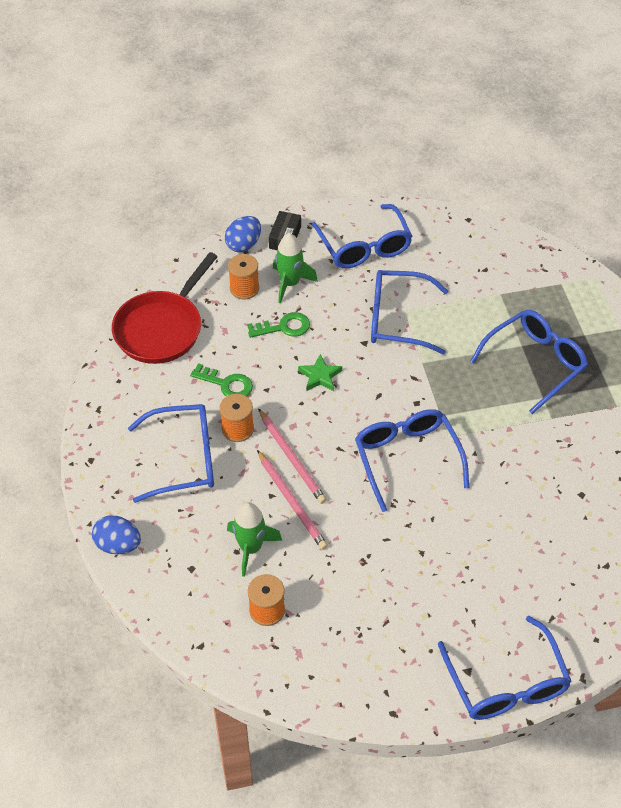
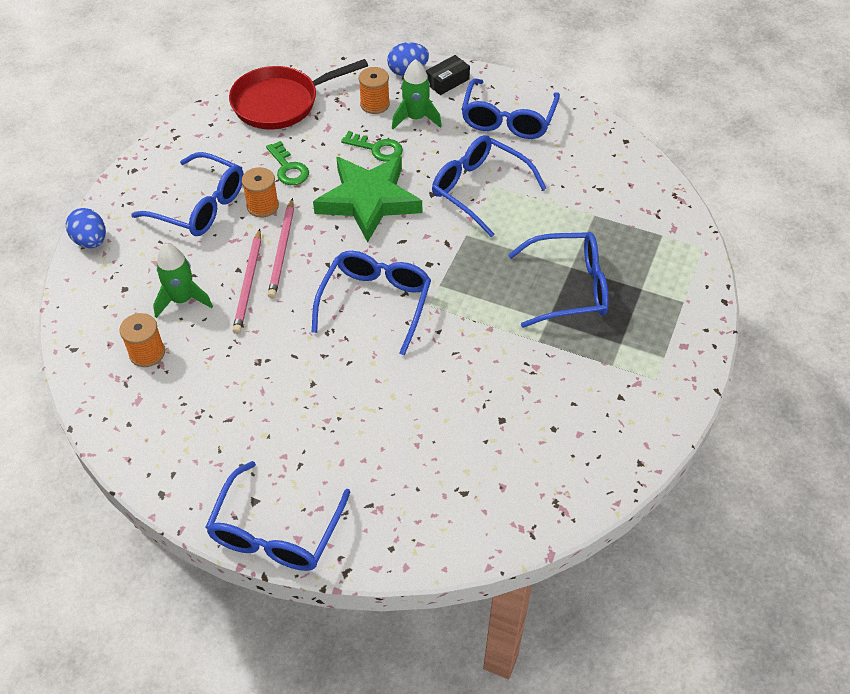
camera: 35 degrees right, 0 degrees up
green star [298,354,342,391] -> green star [313,156,422,242], size x2.37

